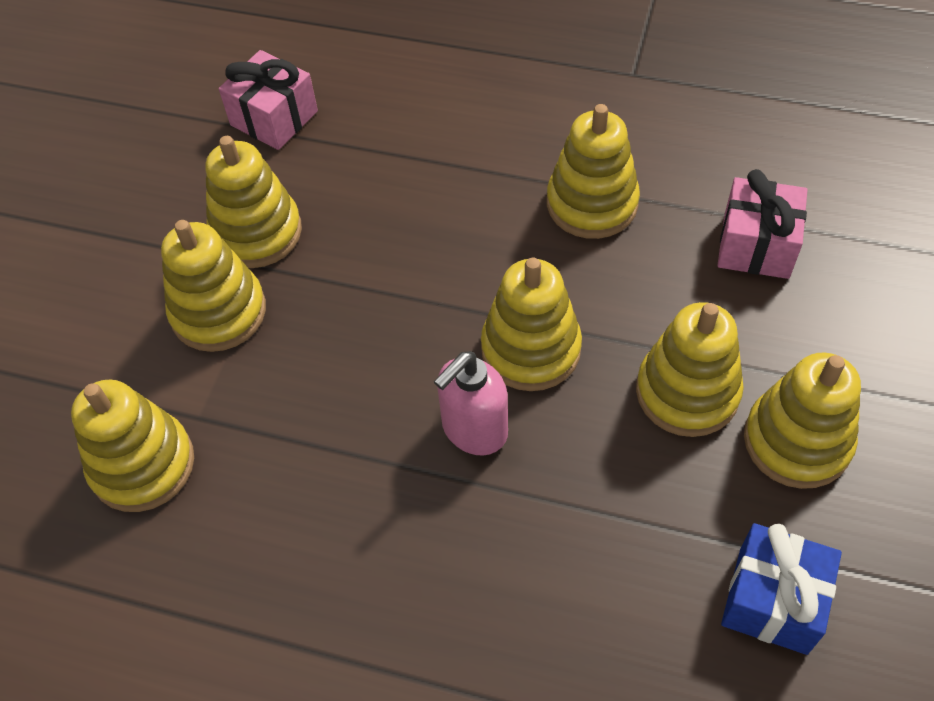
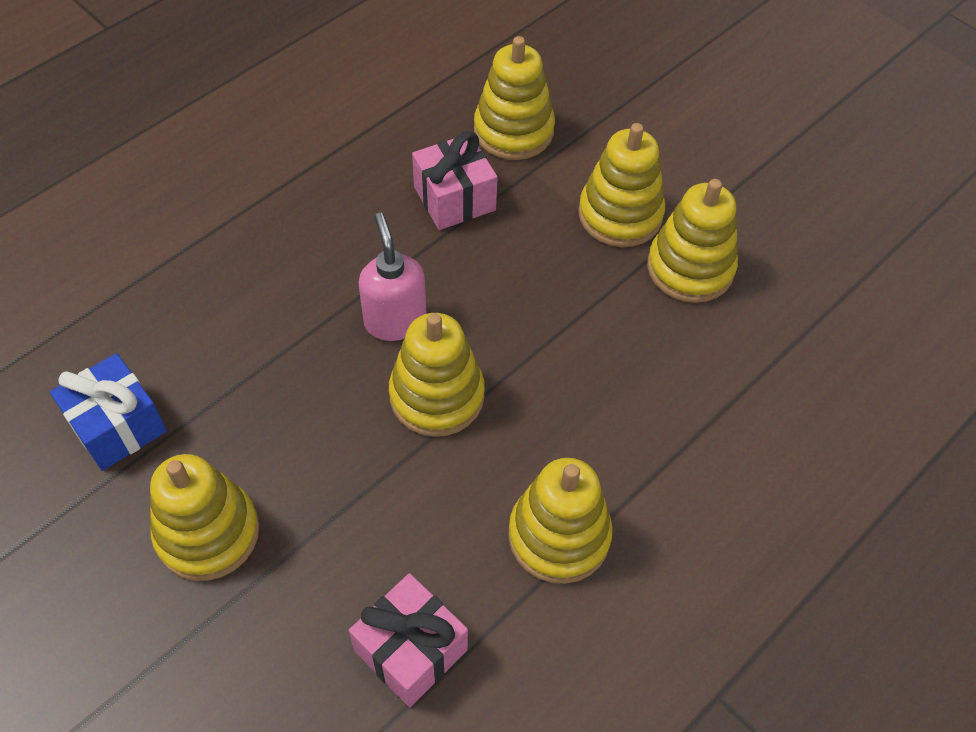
camera: 115 degrees right, 0 degrees up
pink gift [219,50,318,150] -> pink gift moved to [412,131,497,230]
yellow stacking toy [636,302,744,437] -> none

